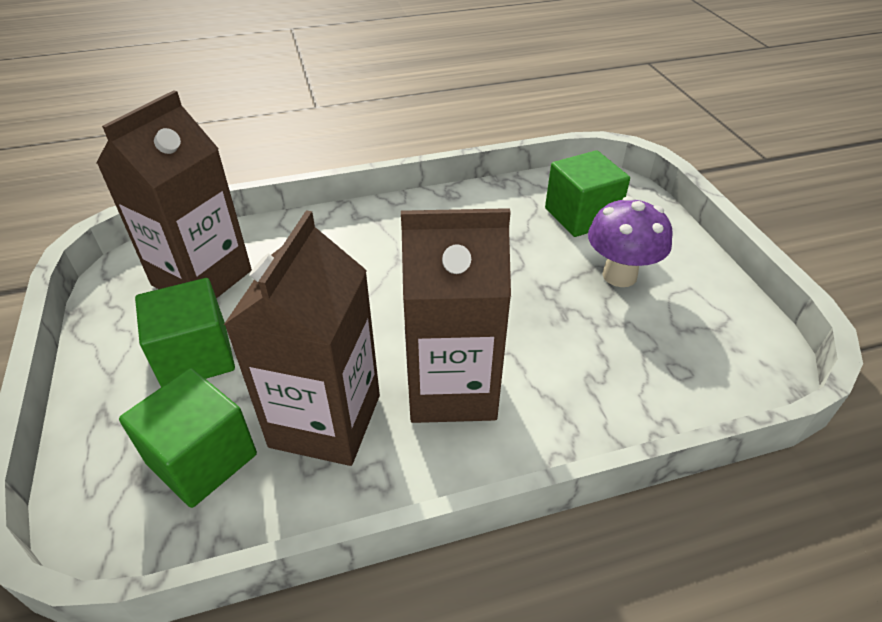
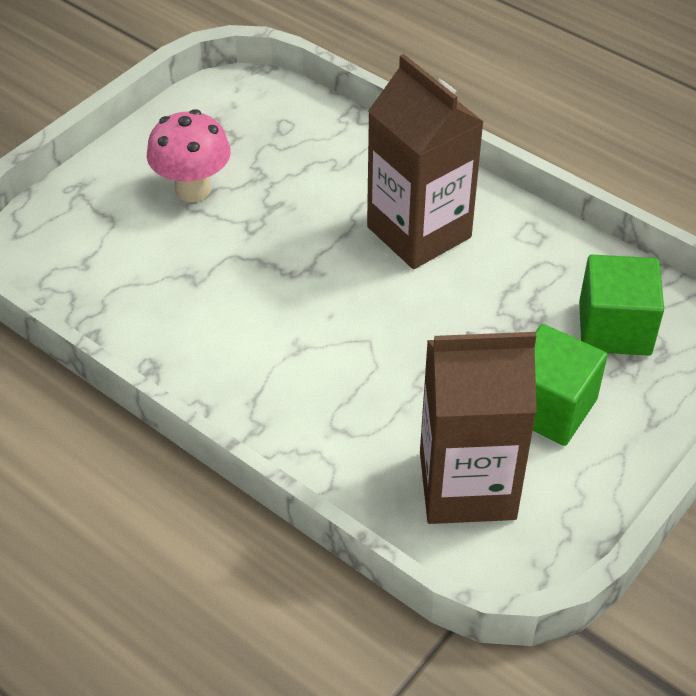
camera: 125 degrees left, 5 degrees up
brown carton [224,210,380,466] -> none
green cube [545,150,630,237] -> none
purple mushroom [588,196,673,287] -> pink mushroom [147,109,231,202]

